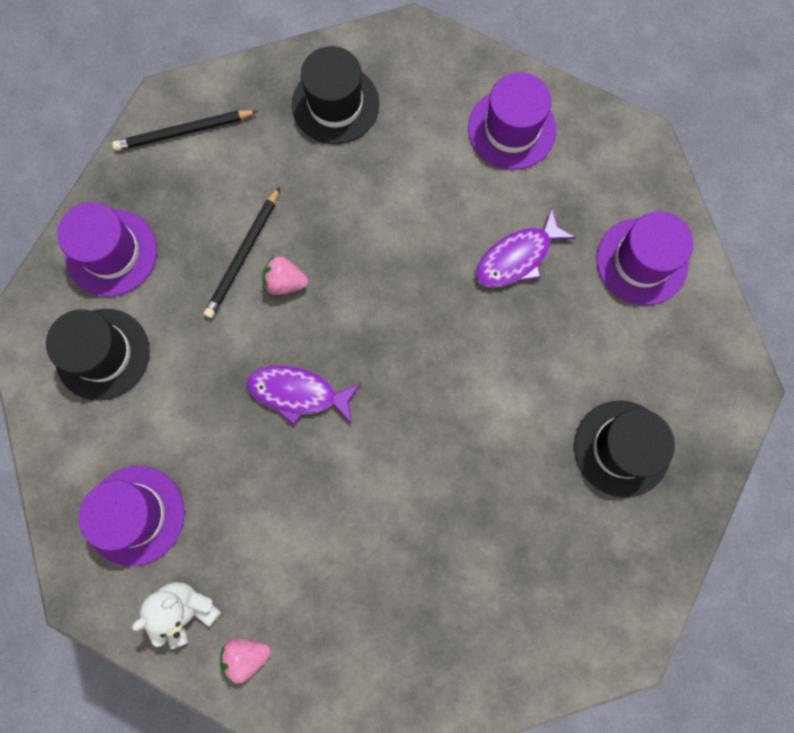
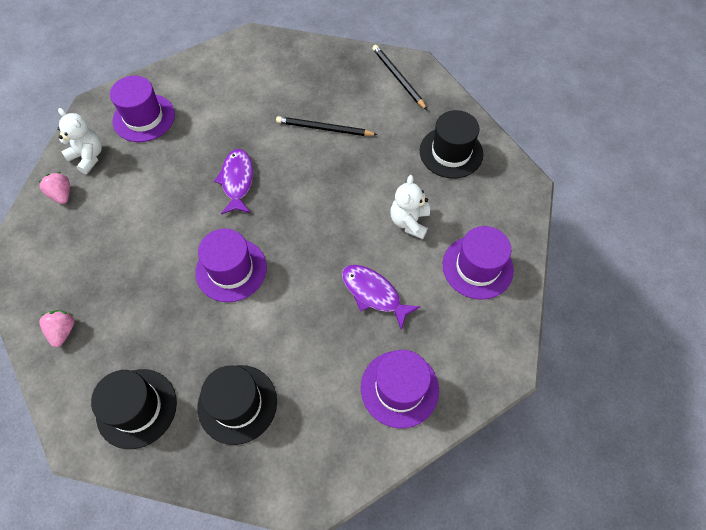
camera: 75 degrees right, 15 degrees down
black hat [46,309,150,401] -> black hat moved to [91,369,177,449]
purple hat [57,202,157,296] -> purple hat moved to [195,229,267,302]
pink strawberry [263,256,308,295] -> pink strawberry moved to [40,310,74,347]
none -> white teddy bear [391,175,430,239]

